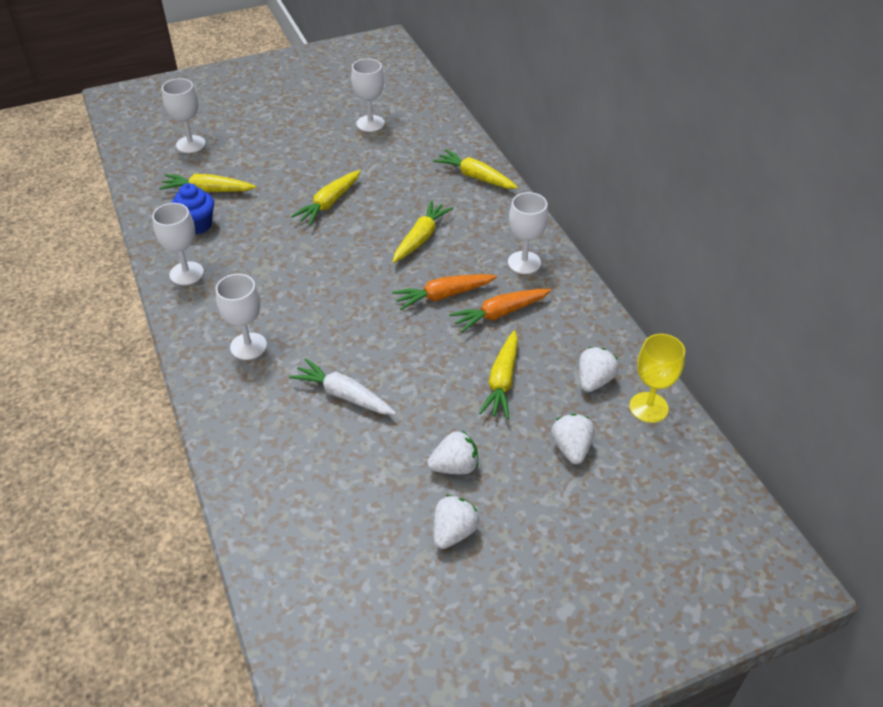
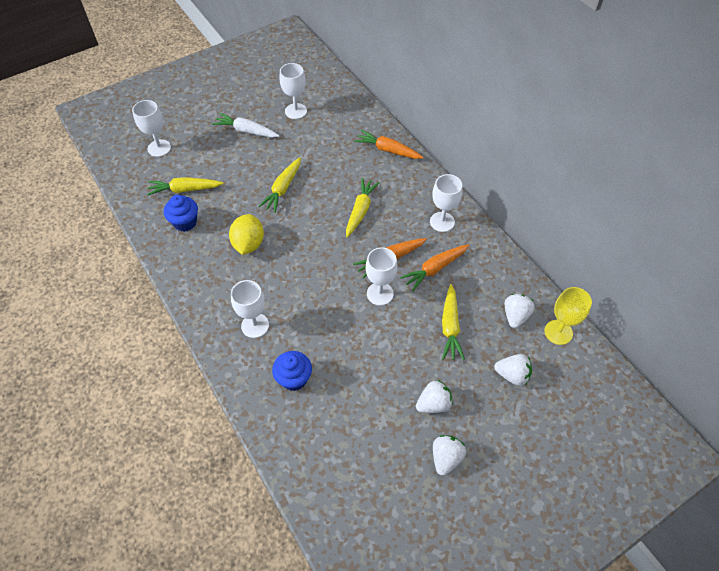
camera: 10 degrees left, 10 degrees up
white goblet [152,203,204,285] -> white goblet moved to [366,247,397,305]
white carrot [289,358,396,415] -> white carrot moved to [212,113,280,138]
yellow carrot [433,150,518,189] -> orange carrot [354,130,424,159]
white strawberry [551,414,594,464] -> white strawberry turned 120 degrees clockwise [494,354,532,386]
none -> yellow lemon [229,214,264,255]
none -> blue cupcake [272,351,312,391]

